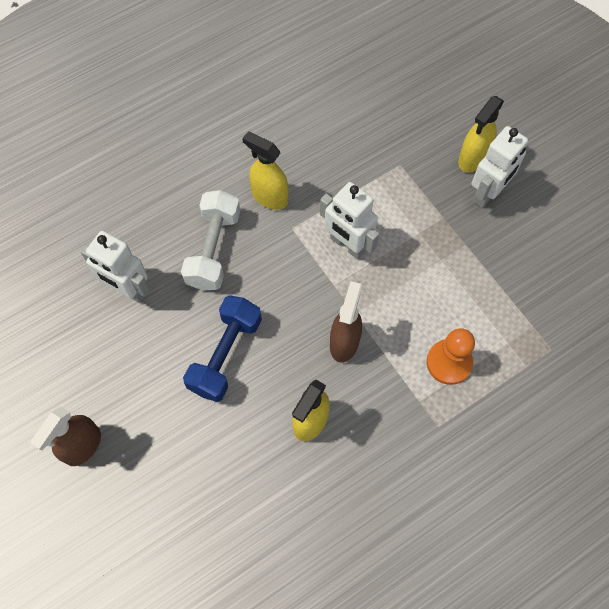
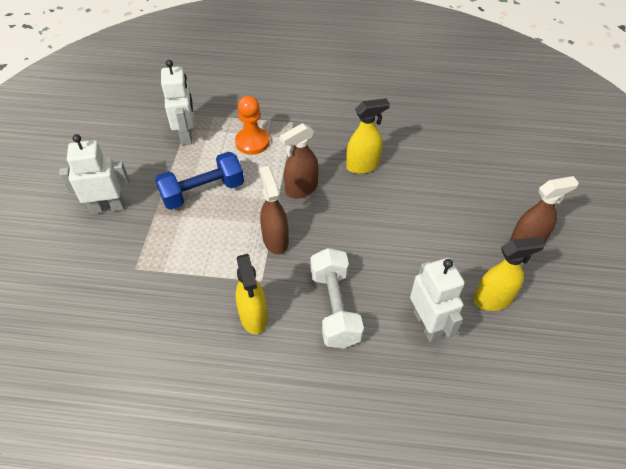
camera: 140 degrees left, 15 degrees down
white dumbbell [181,190,240,291] -> white dumbbell turned 60 degrees counterclockwise [310,248,364,348]
blue dumbbell [183,295,262,402] -> blue dumbbell moved to [155,152,244,210]
white robot [320,182,379,259] -> white robot moved to [161,60,194,145]
yellow spray bottle [458,96,504,173] -> yellow spray bottle moved to [473,237,545,311]
none -> brown spray bottle [259,166,289,254]

